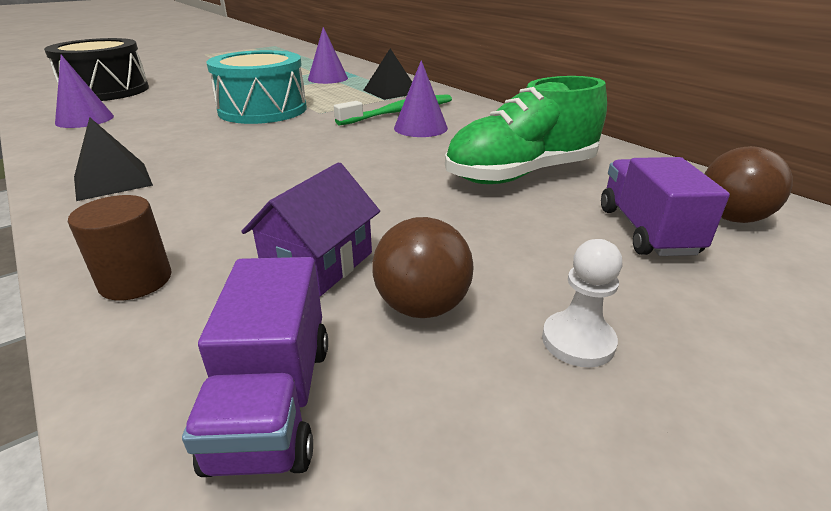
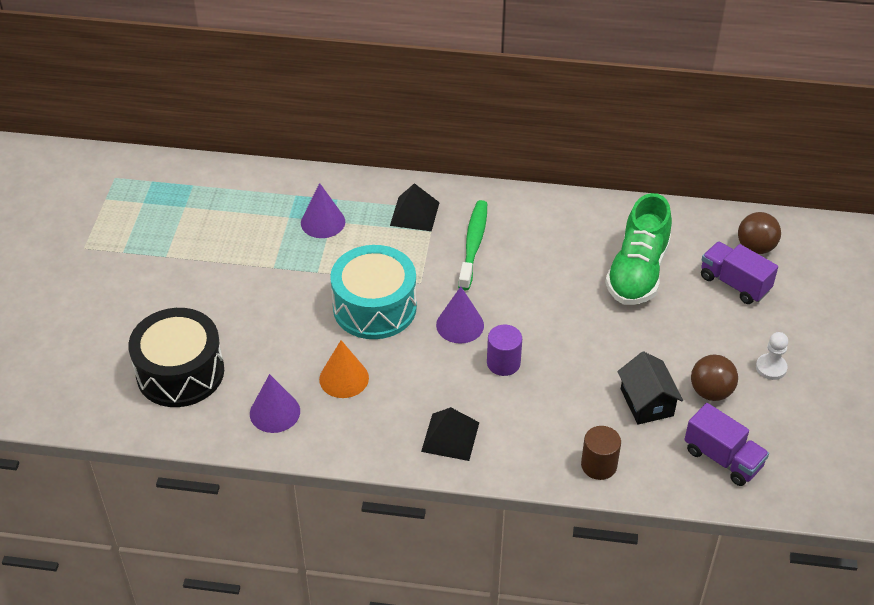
camera: 45 degrees left, 15 degrees up
purple house [241,162,380,297] -> black house [617,351,683,425]
purple cone [394,60,448,137] -> purple cone moved to [436,287,484,344]
none -> orange cone [319,340,369,398]
none -> purple cylinder [487,325,522,376]

